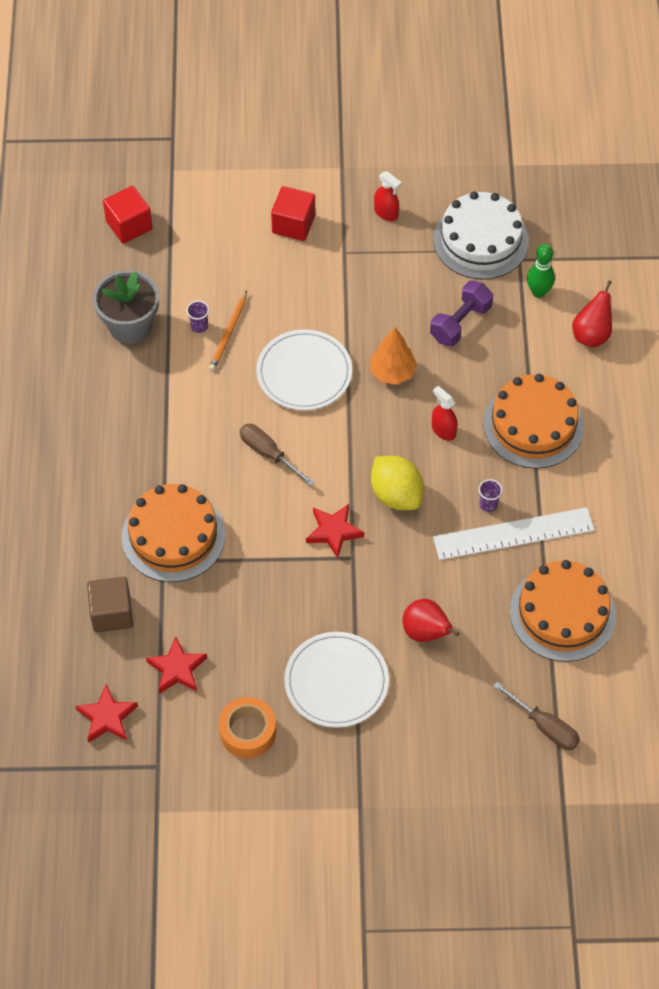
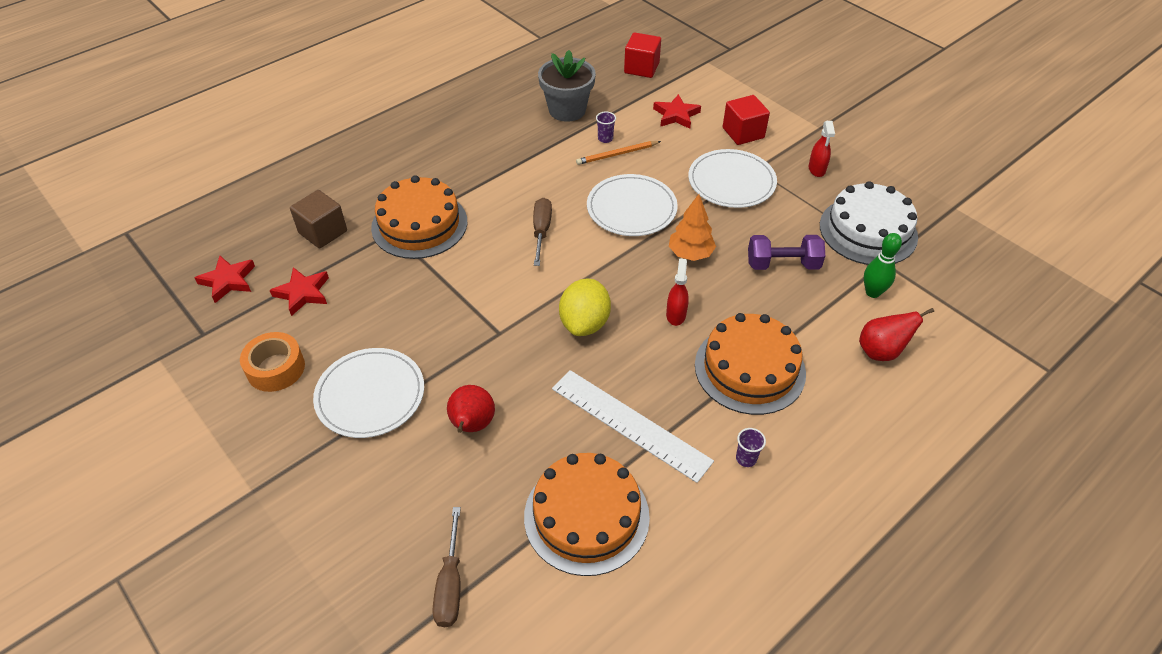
camera: 50 degrees right, 10 degrees down
red star [306,504,364,559] -> red star moved to [653,94,701,129]
purple cup [479,479,503,512] -> purple cup moved to [736,428,766,467]
none -> white plate [688,149,777,208]

